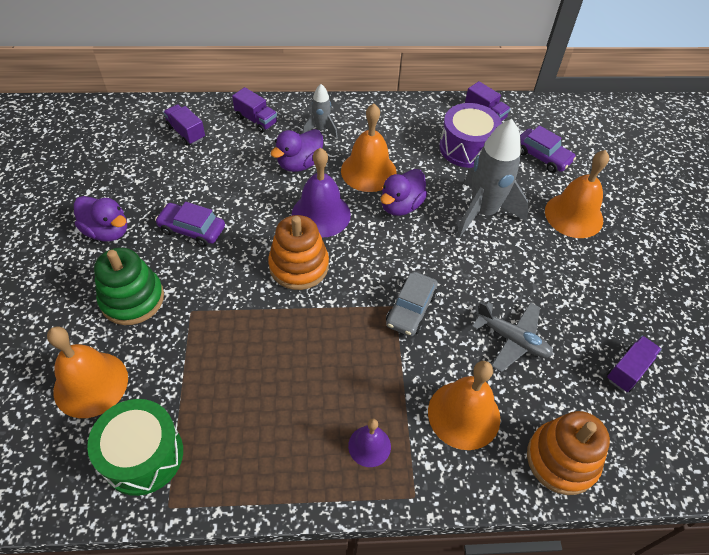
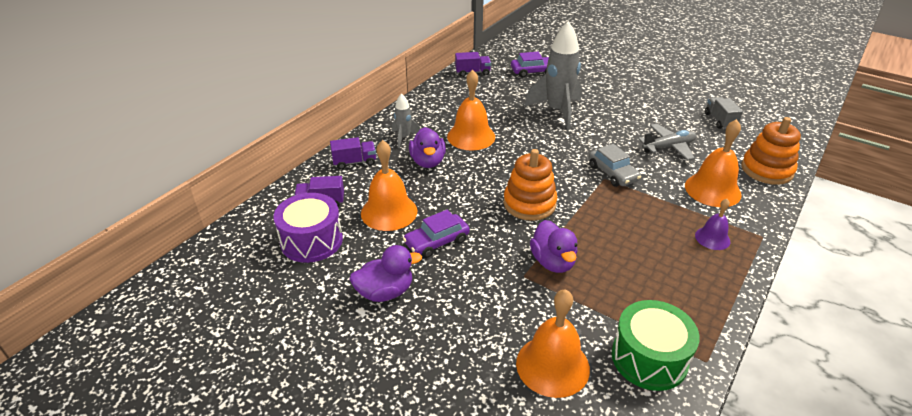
camera: 50 degrees left, 15 degrees down
green stacking toy [94,247,164,325] -> none
purple bell [292,148,351,238] -> none
purple duck [381,169,427,216] -> purple duck moved to [530,220,577,273]
purple drum [439,103,502,168] -> purple drum moved to [273,193,343,263]
orange bell [545,150,609,238] -> orange bell moved to [361,140,417,231]
purple truck [607,336,662,392] -> grey truck [705,97,743,129]

